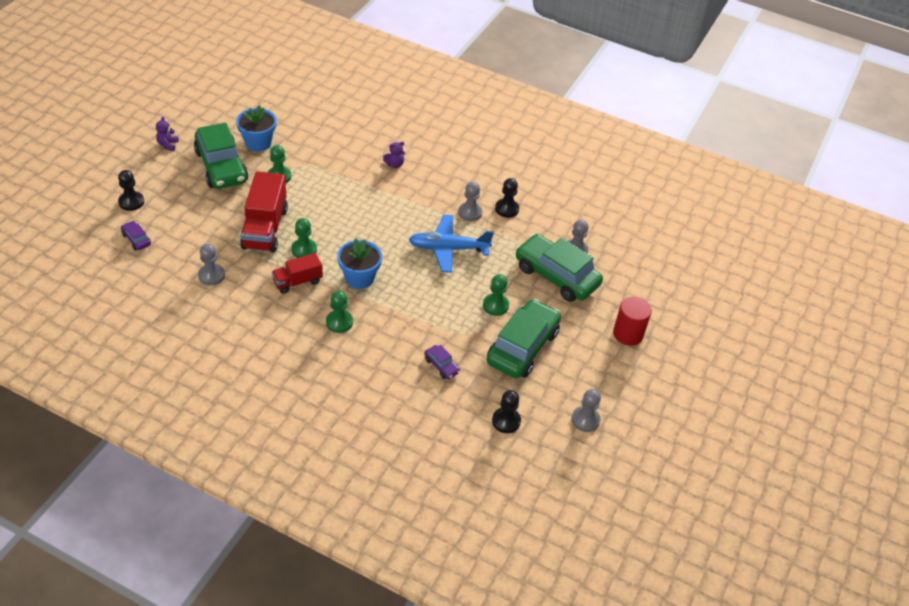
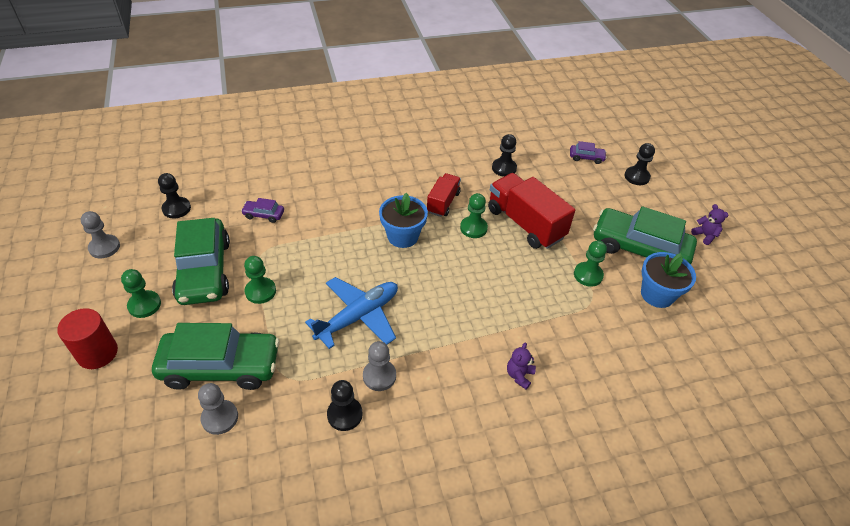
camera: 140 degrees right, 0 degrees up
grey pawn [198,244,225,286] -> black pawn [492,134,517,177]
green pawn [326,291,353,333] -> green pawn moved to [121,269,161,318]

